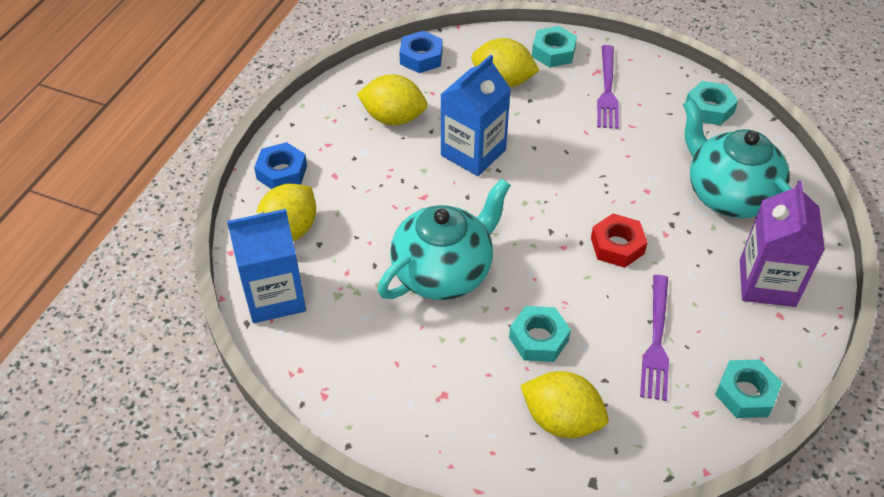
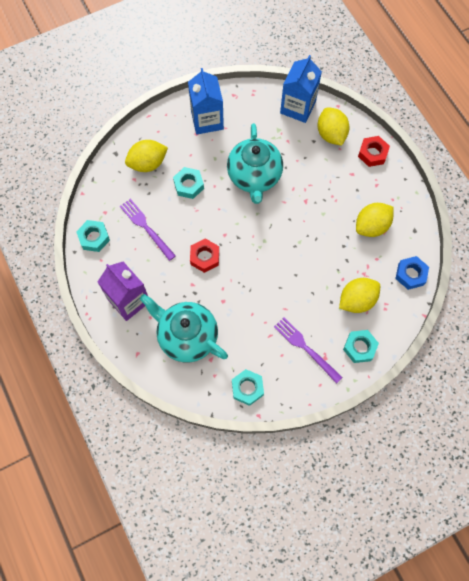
camera: 130 degrees right, 20 degrees up
blue nut [254,142,307,189] -> red nut [358,136,390,167]
blue carton [440,55,511,176] -> blue carton moved to [188,68,224,134]
turquoise teapot [683,99,792,218] -> turquoise teapot turned 150 degrees counterclockwise [140,294,228,363]

